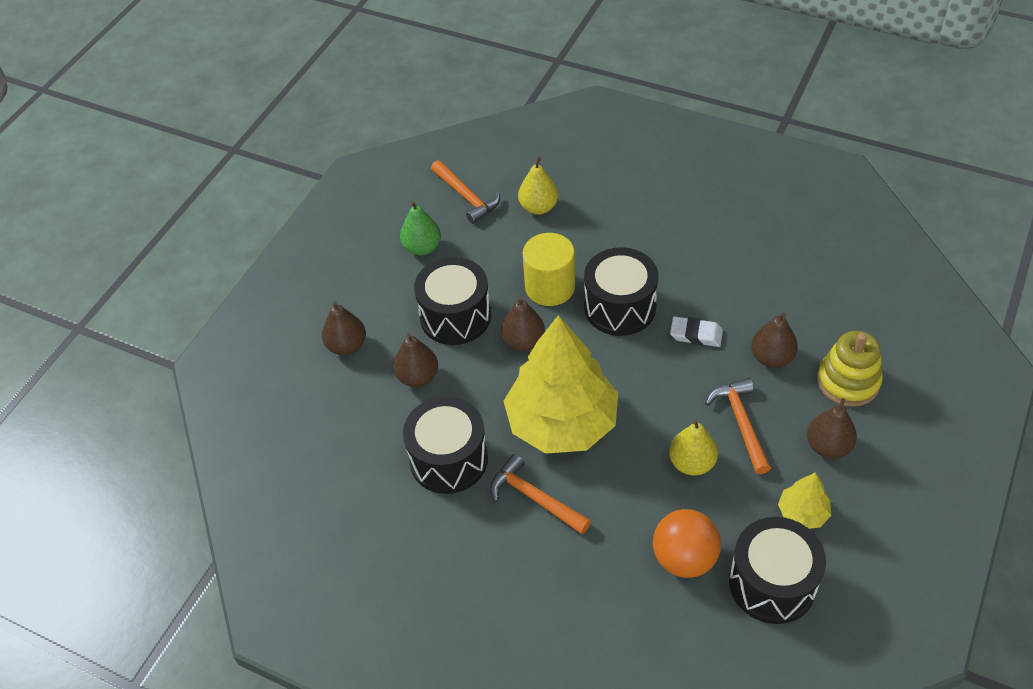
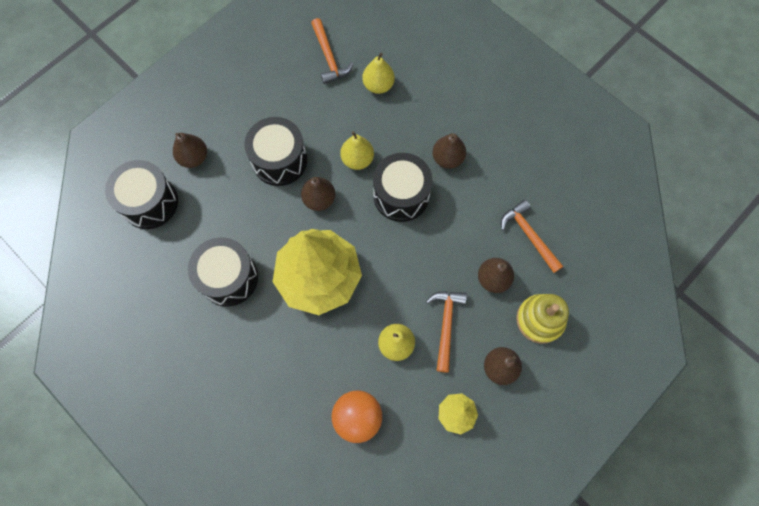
camera: 15 degrees right, 20 degrees up
brown pear [393,333,438,387] -> brown pear moved to [433,133,466,169]
green pear [400,201,441,256] -> none
orange hammer [490,454,591,534] -> orange hammer moved to [501,200,563,273]
yellow cylinder [523,233,575,306] -> yellow pear [340,131,374,170]
white eraser [670,316,723,347] -> none
black drum [729,517,826,624] -> black drum moved to [105,160,178,229]

